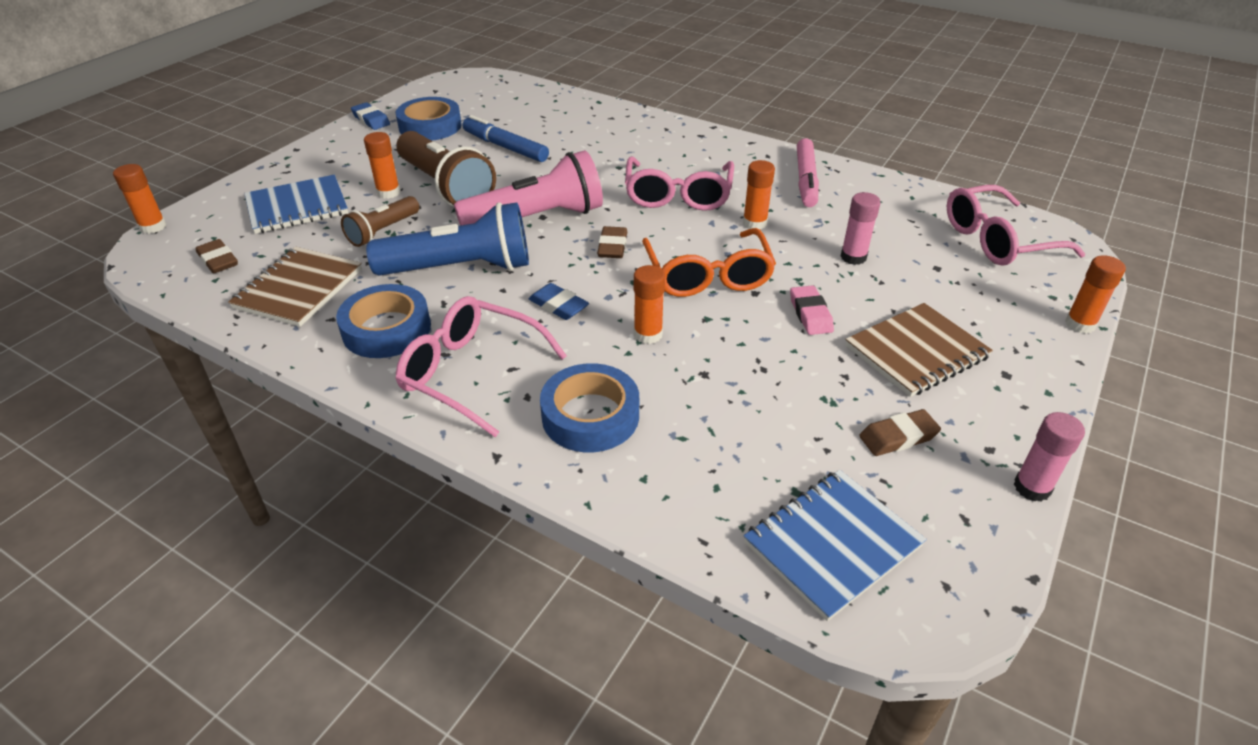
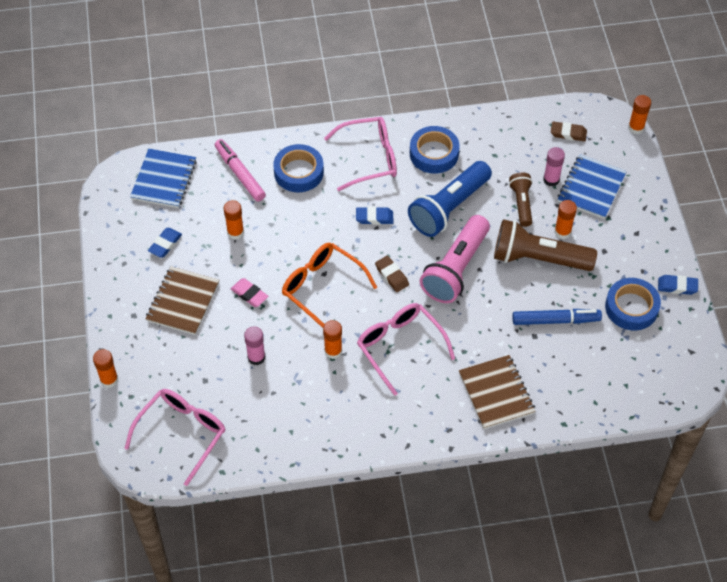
camera: 140 degrees right, 15 degrees up
brown notebook [228,247,362,327] -> brown notebook moved to [459,355,535,429]
orange glue stick [634,265,665,344] -> orange glue stick moved to [224,200,244,239]
pink marker [797,138,819,207] -> pink marker moved to [215,139,266,202]
brown eraser [859,409,941,456] -> blue eraser [148,228,182,258]
pink glue stick [1014,412,1085,502] -> pink glue stick moved to [543,147,565,187]

